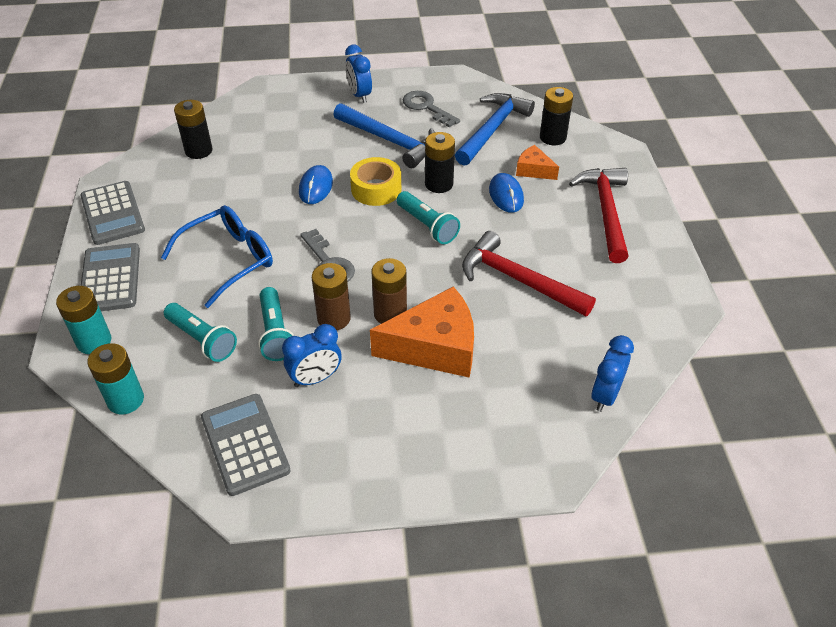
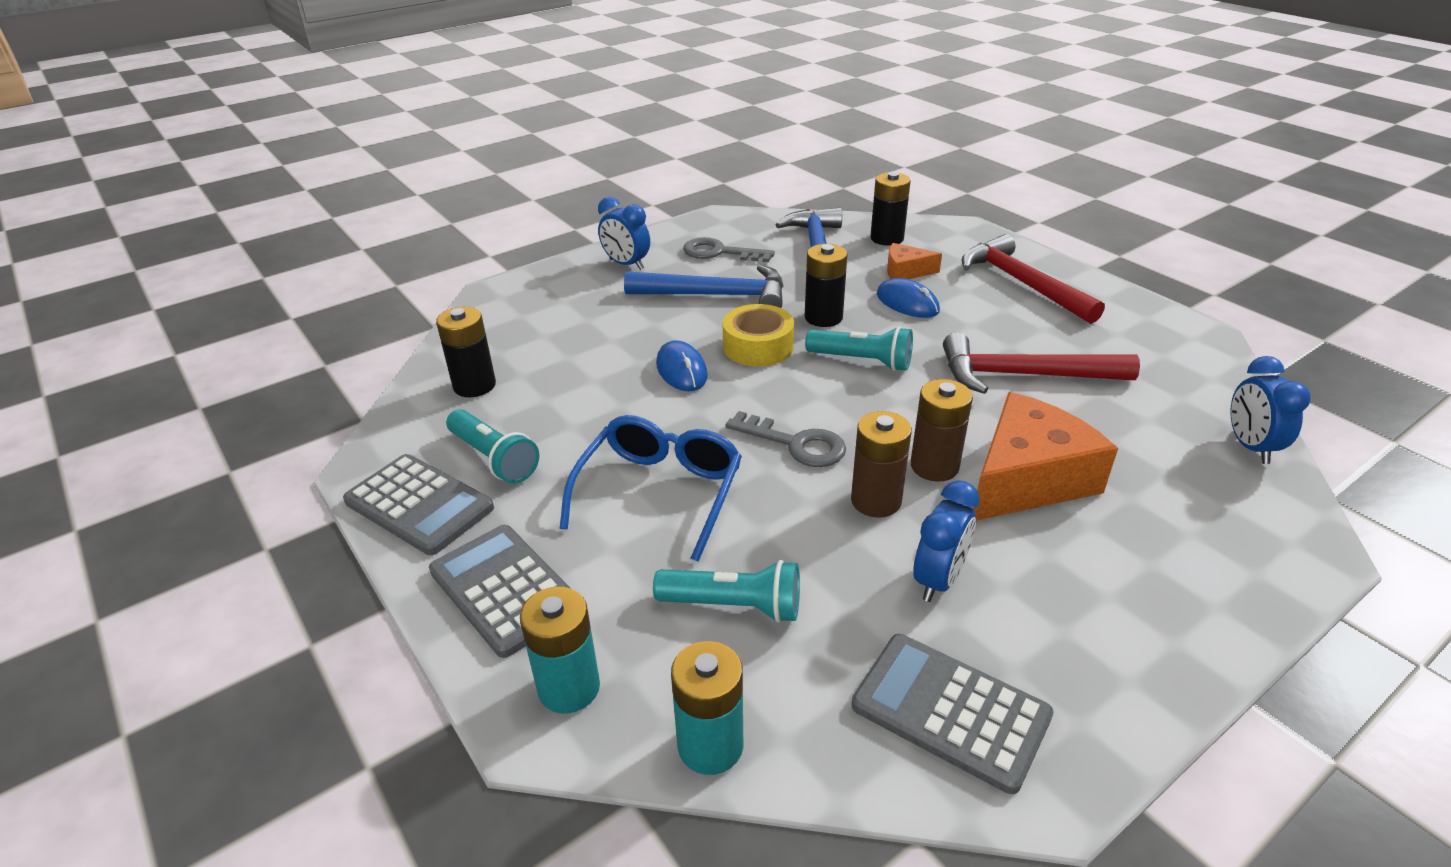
camera: 30 degrees left, 10 degrees down
turquoise flashlight [258,287,294,361] -> turquoise flashlight moved to [446,409,539,484]

